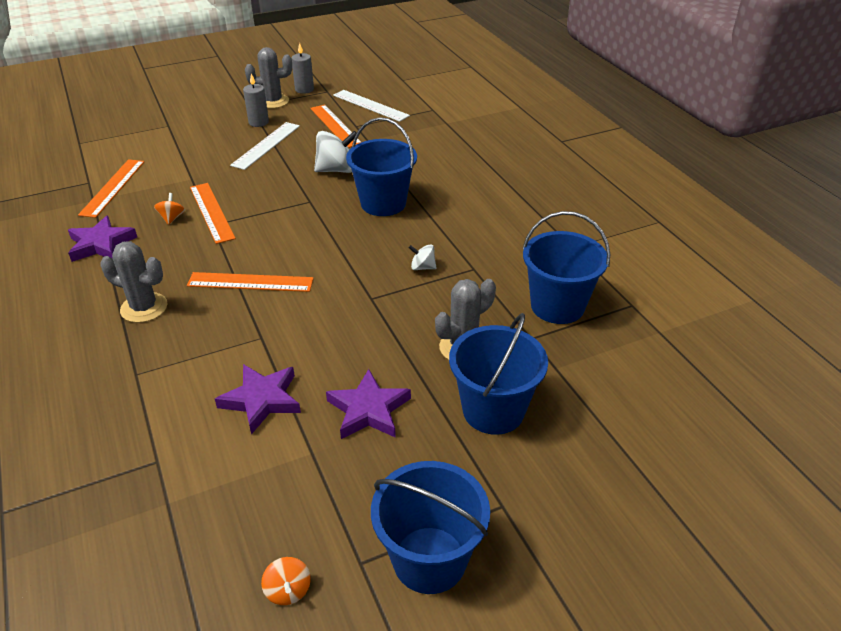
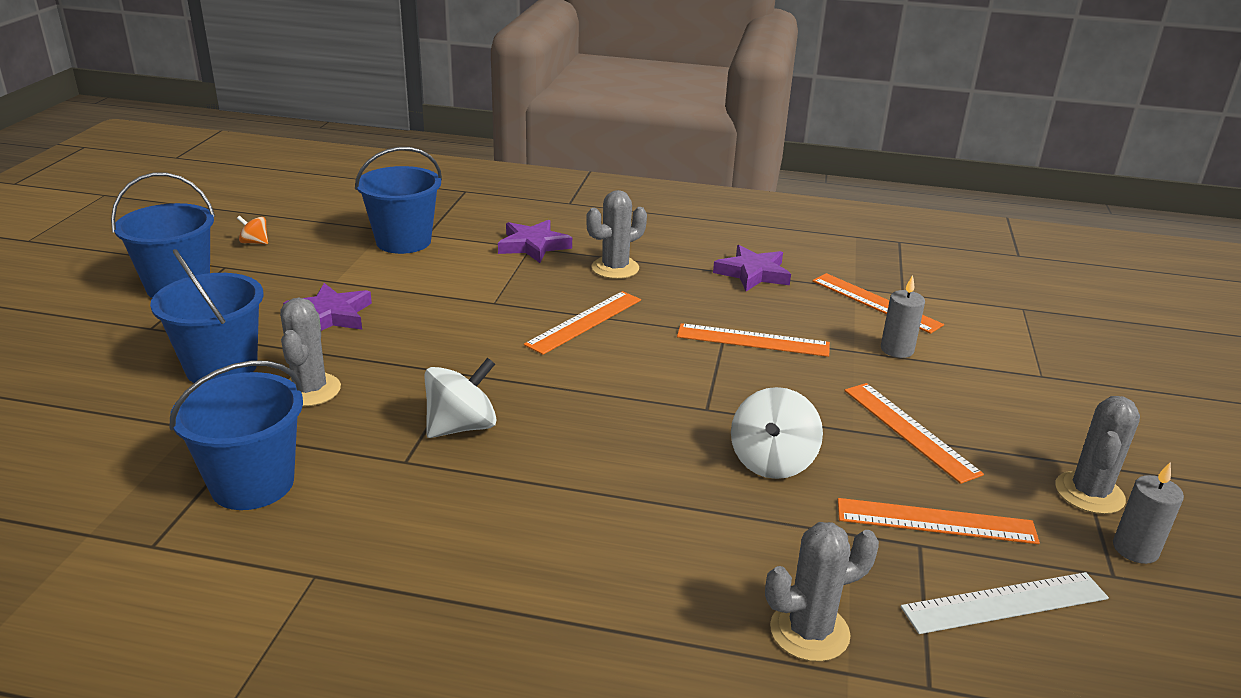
camera: 125 degrees right, 10 degrees down
orange spinning top [154,193,185,225] -> none
purple star [215,364,301,435] -> purple star moved to [498,220,572,263]
white ruler [230,122,300,170] -> orange ruler [844,383,984,484]
grey candle [243,74,269,127] -> grey candle moved to [881,275,925,358]
blue bucket [346,117,417,216] -> blue bucket moved to [355,147,442,254]
white spinning top [409,244,437,270] -> white spinning top [424,357,497,438], size x1.90
none -> grey cactus [765,522,879,662]

